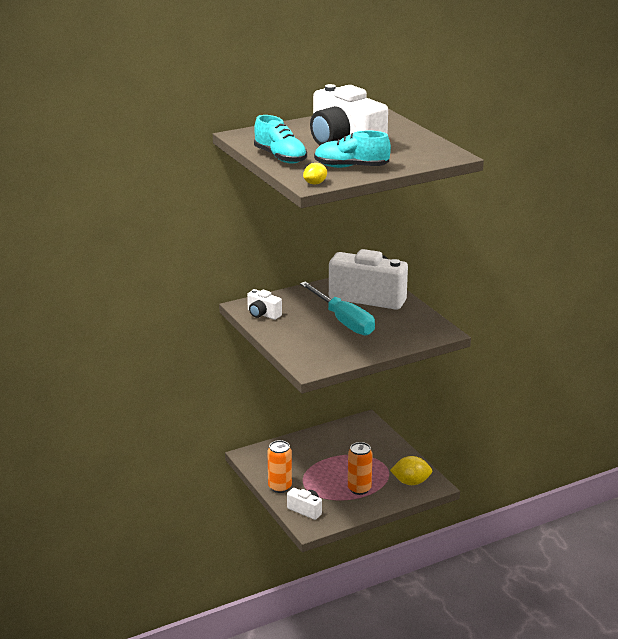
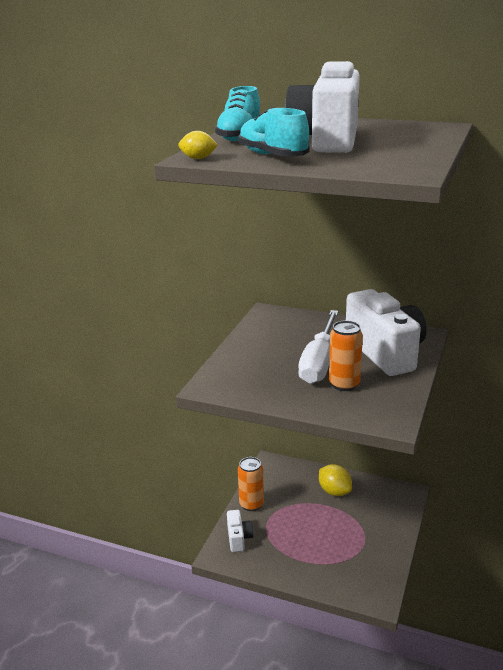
camera: 50 degrees right, 0 degrees up
white camera [247,289,282,320] -> none
turquoise screwdriver [300,282,375,335] -> white screwdriver [298,310,338,384]
orange can [348,442,372,495] -> orange can moved to [329,320,363,391]
yellow lemon [390,456,432,485] -> yellow lemon moved to [319,464,352,496]

